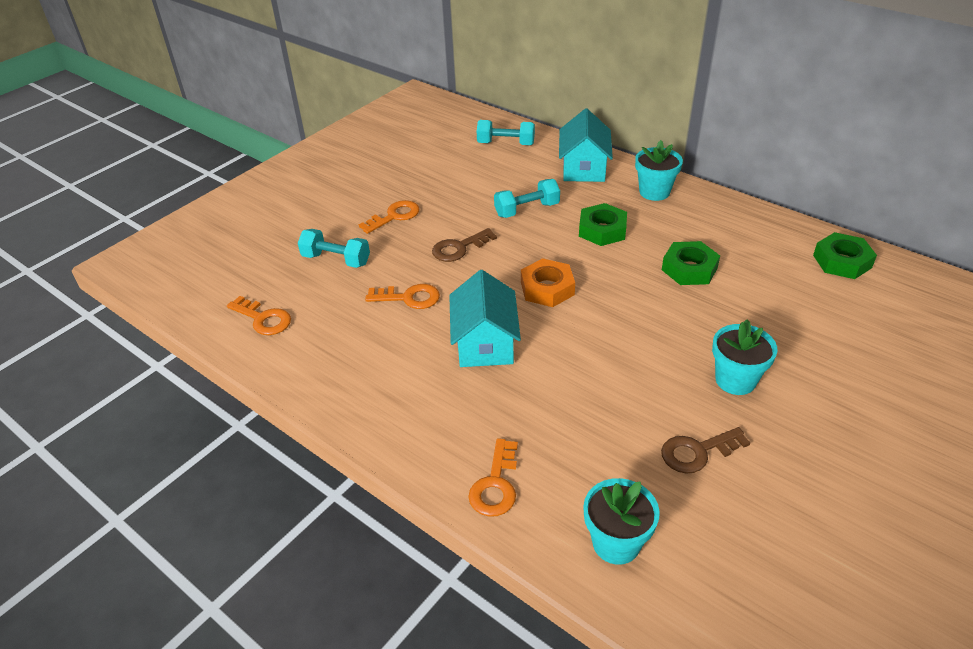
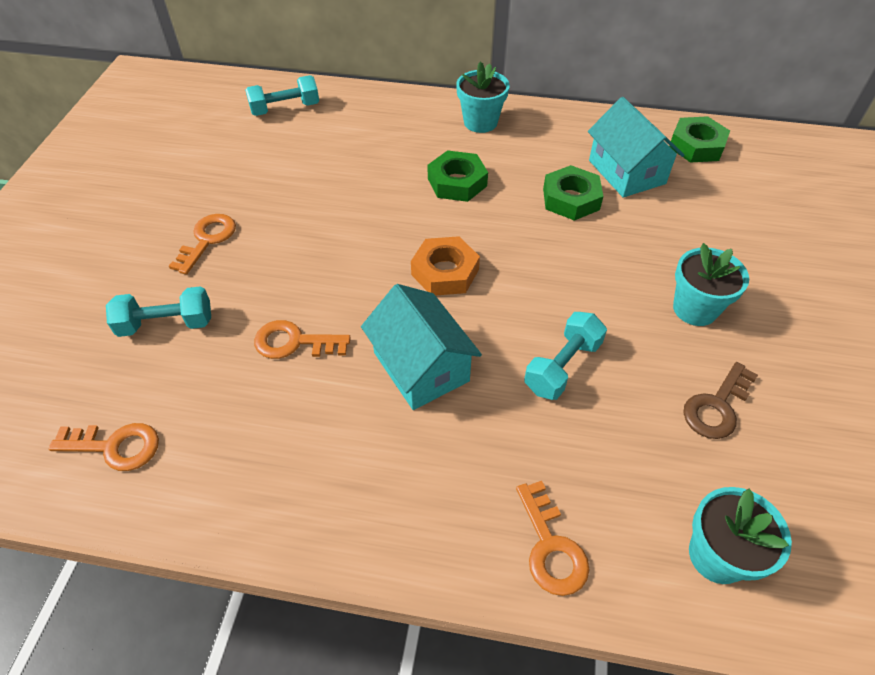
camera: 30 degrees left, 10 degrees up
orange key [365,284,440,309] -> orange key turned 150 degrees counterclockwise [254,320,351,359]
brown key [432,228,497,262] -> none
turquoise dumbbell [494,179,560,218] -> turquoise dumbbell moved to [524,312,607,400]
turquoise house [559,108,613,182] -> turquoise house moved to [588,97,684,198]

